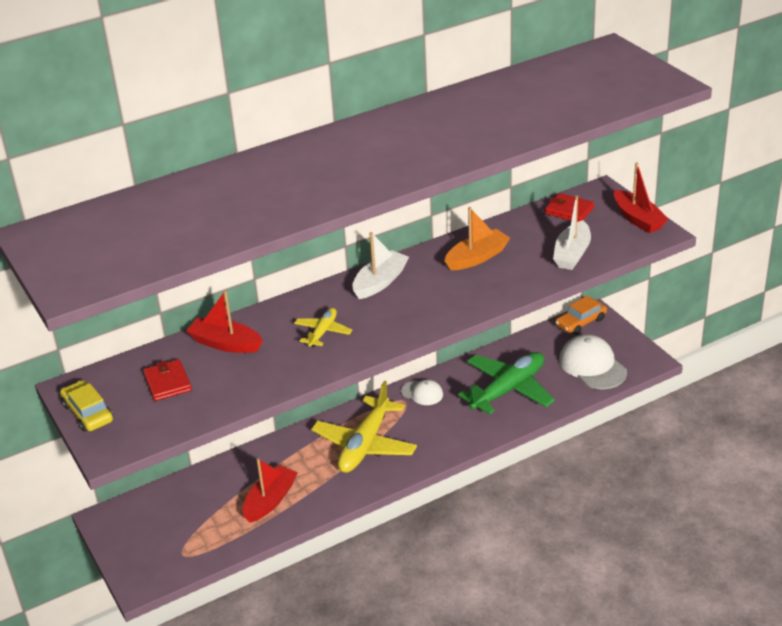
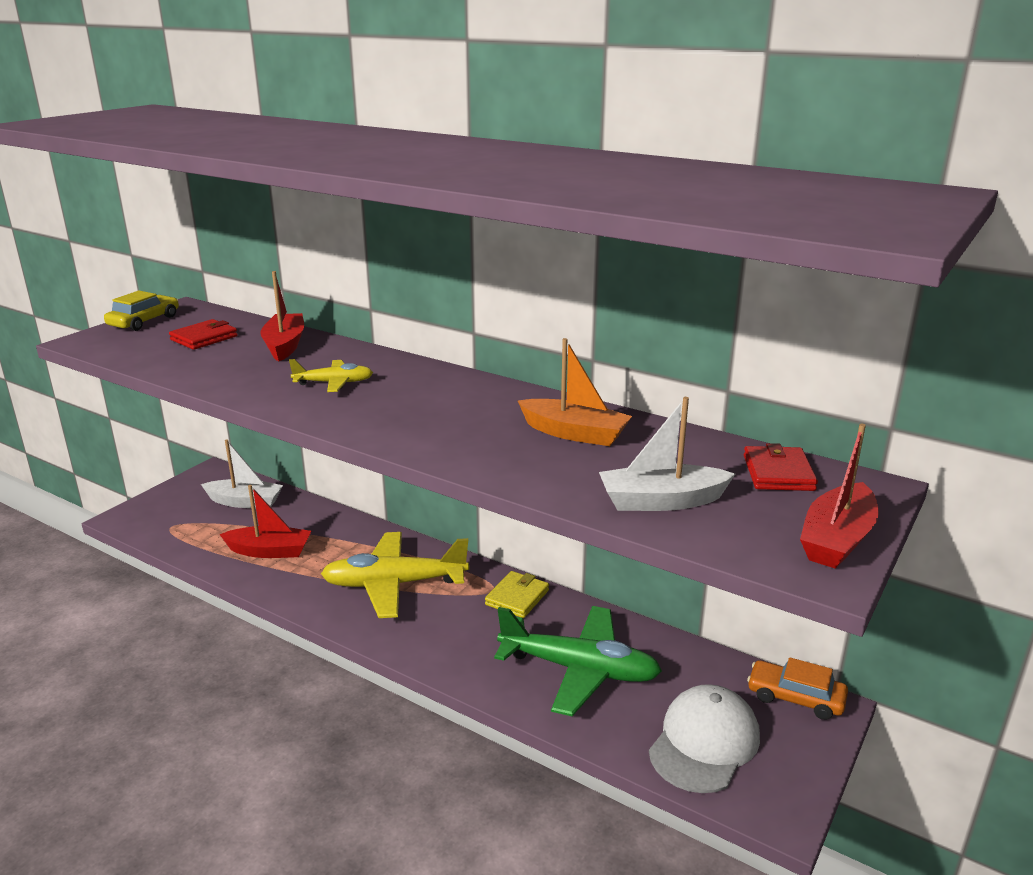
camera: 60 degrees right, 10 degrees down
white boat [352,232,409,299] -> white boat moved to [201,440,283,508]
white cap [401,379,443,405] -> yellow wallet [485,571,549,618]

